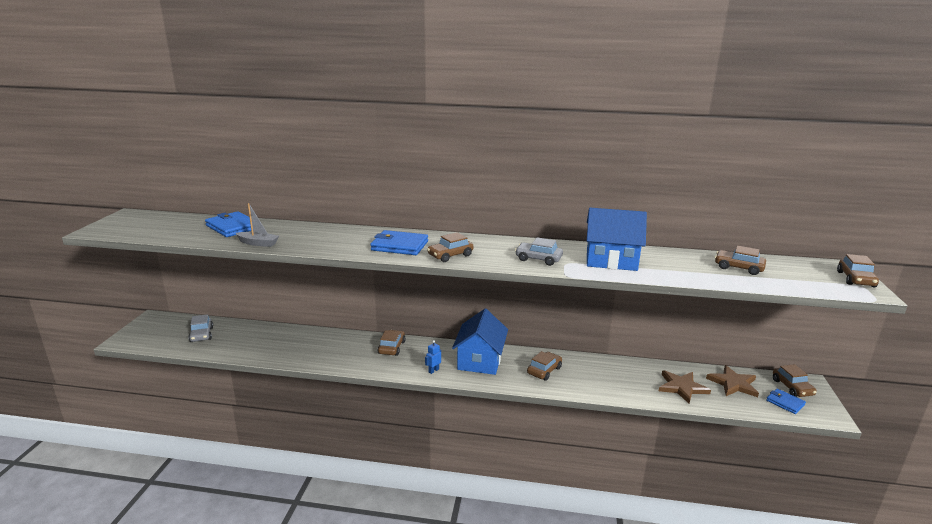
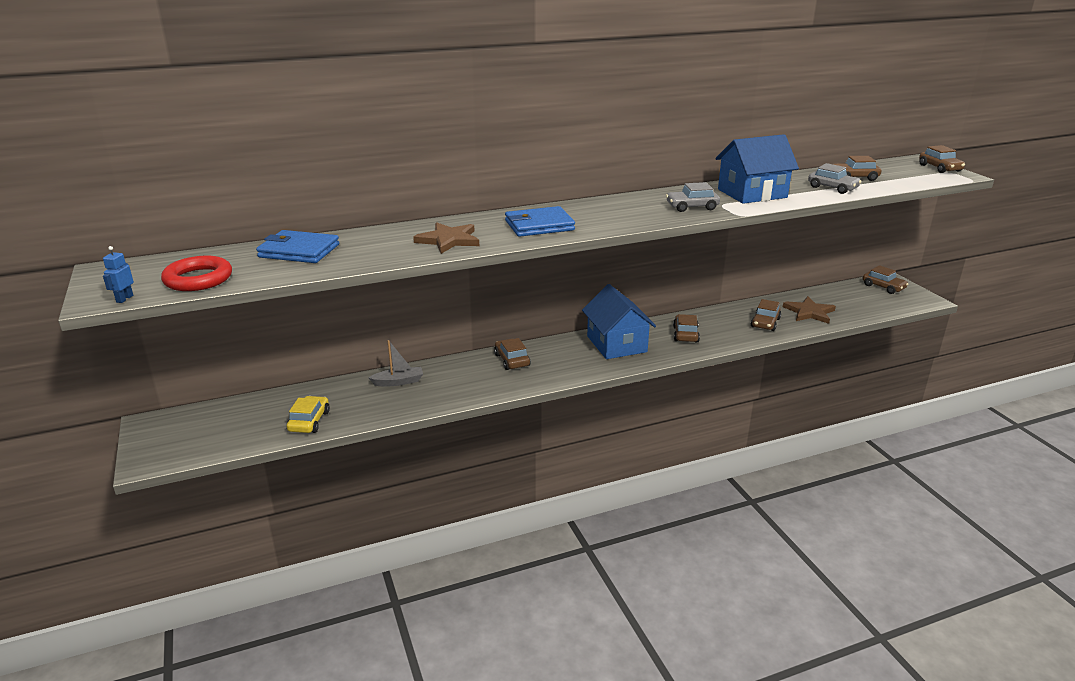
camera: 30 degrees left, 5 degrees up
grey car [188,314,213,342] -> grey car moved to [808,163,861,194]
grey boat [236,203,279,247] -> grey boat moved to [368,340,423,386]
blue robot [425,340,441,374] -> blue robot moved to [103,246,134,303]
brown car [427,232,474,262] -> brown car moved to [751,299,781,331]
brown star [706,365,759,397] -> brown star moved to [413,222,479,254]
blue wallet [766,388,806,414] -> none
none -> red ring [161,256,232,291]
none -> yellow car [287,396,330,433]

